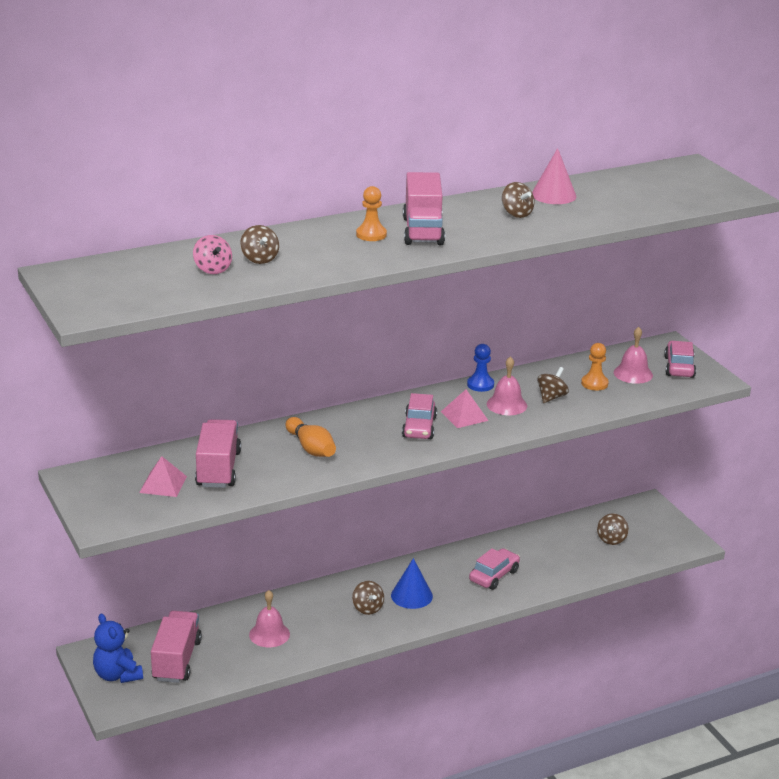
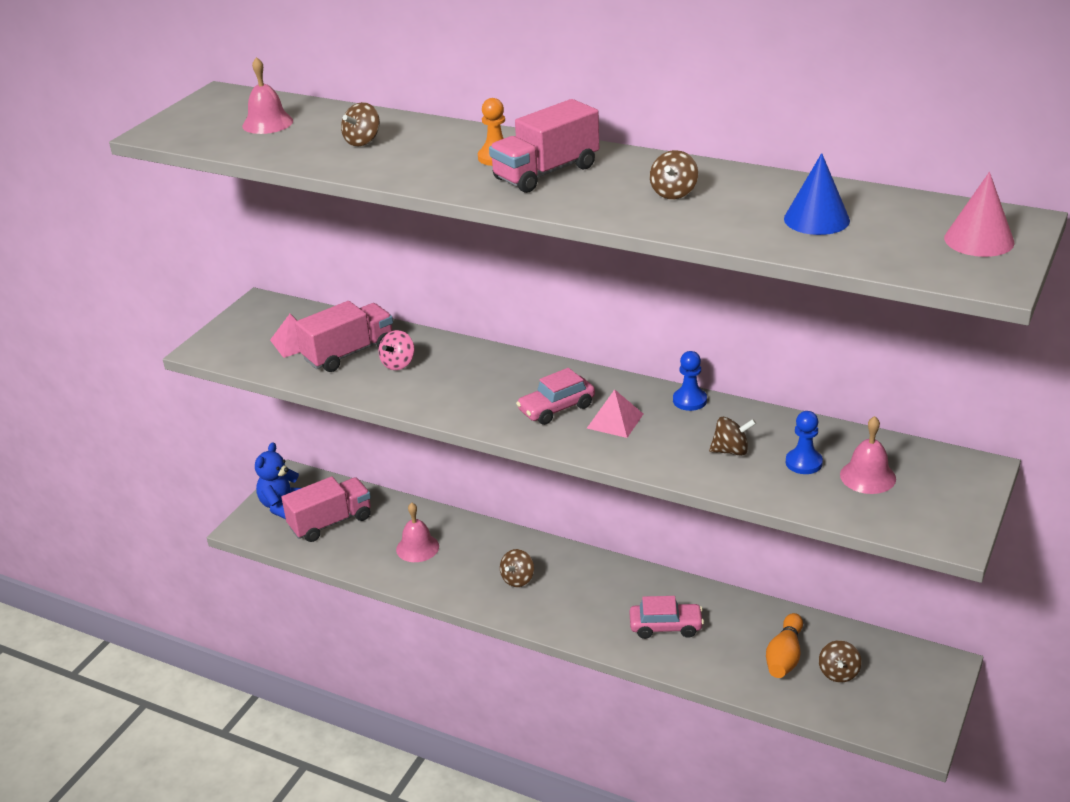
camera: 55 degrees right, 5 degrees up
pink spinning top [193,235,232,274] -> pink spinning top moved to [378,330,414,370]
orange bowling pin [285,417,336,457] -> orange bowling pin moved to [766,613,803,678]
blue cone [391,558,433,609] -> blue cone moved to [784,153,850,235]
pink bell [487,356,527,415] -> pink bell moved to [242,57,293,134]
pink cone [532,148,576,204] -> pink cone moved to [944,172,1014,257]
orange pawn [581,343,609,391] -> blue pawn [786,411,823,474]
brown spinning top [597,513,629,545] -> brown spinning top turned 60 degrees counterclockwise [819,640,861,682]
pink car [664,341,696,378] -> none

